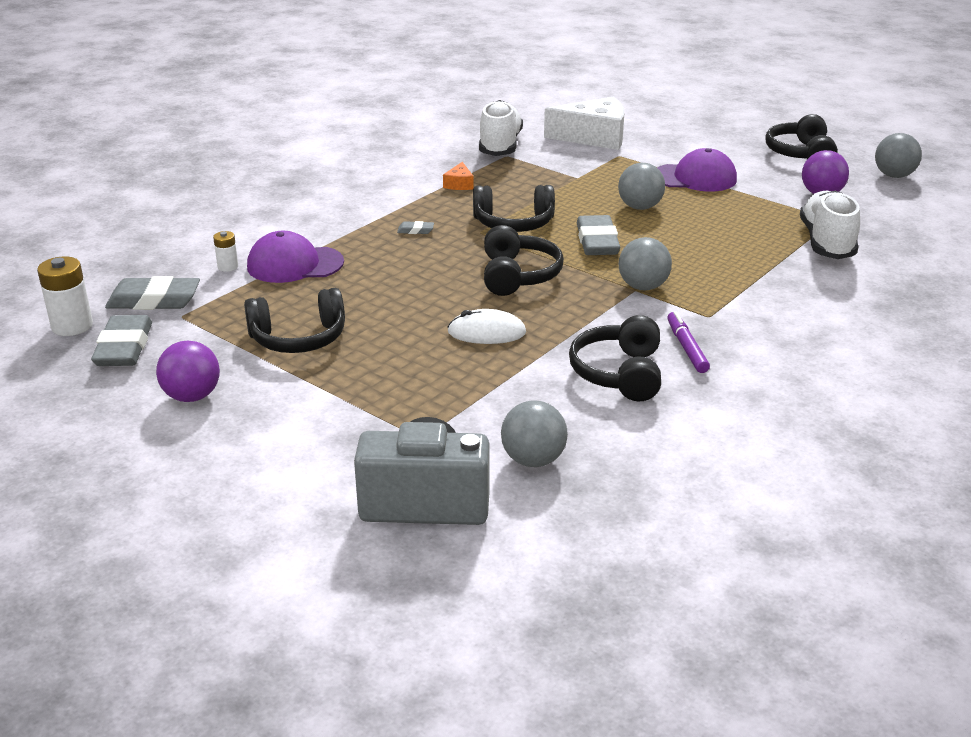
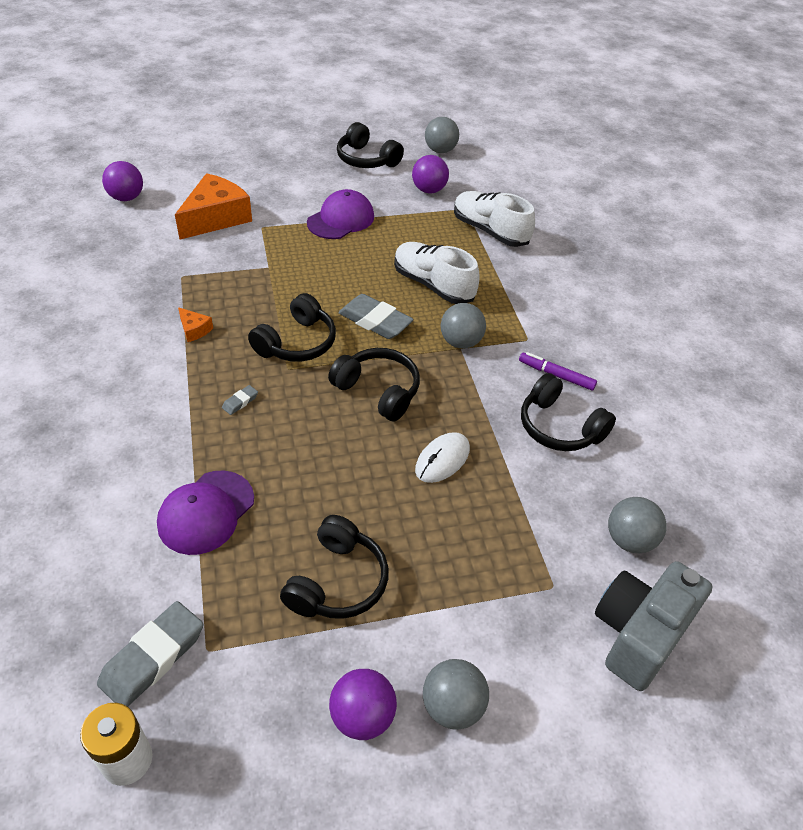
camera: 55 degrees left, 15 degrees up
grey eraser [91,315,152,366] -> none
white battery [213,231,238,272] -> none
white shoe [479,100,523,156] -> white shoe moved to [394,242,479,304]
white cheese [544,97,625,150] -> orange cheese [175,173,252,240]
grey ball [618,163,665,210] -> grey ball moved to [423,659,489,730]
none -> purple ball [102,161,143,201]

